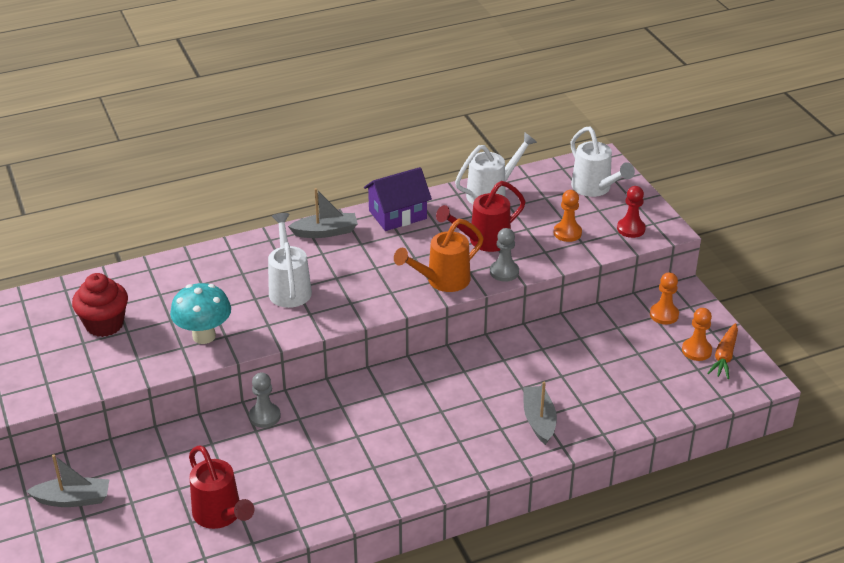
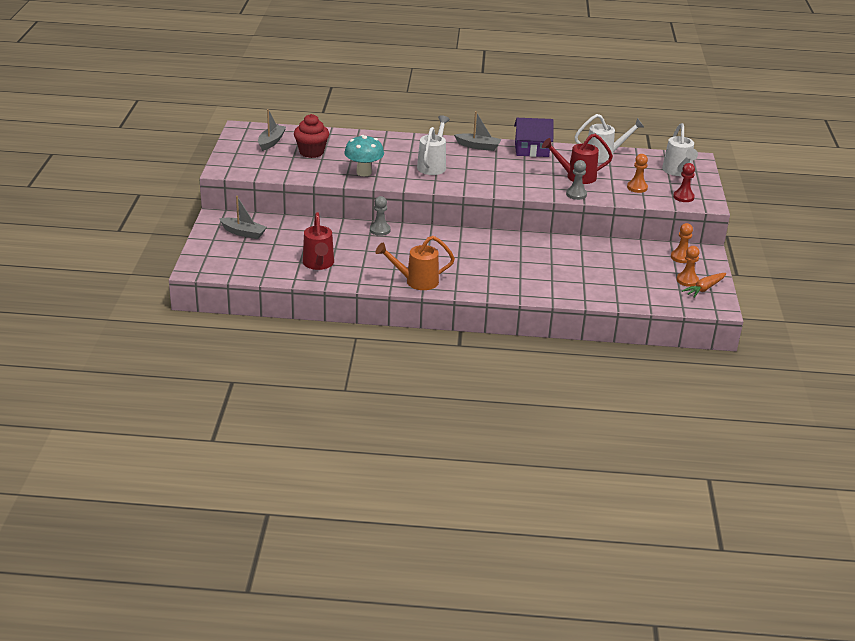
camera: 25 degrees right, 5 degrees down
orange watering can [394,219,484,292] -> orange watering can moved to [376,236,455,290]
grey boat [523,382,557,445] -> grey boat moved to [258,109,286,151]

